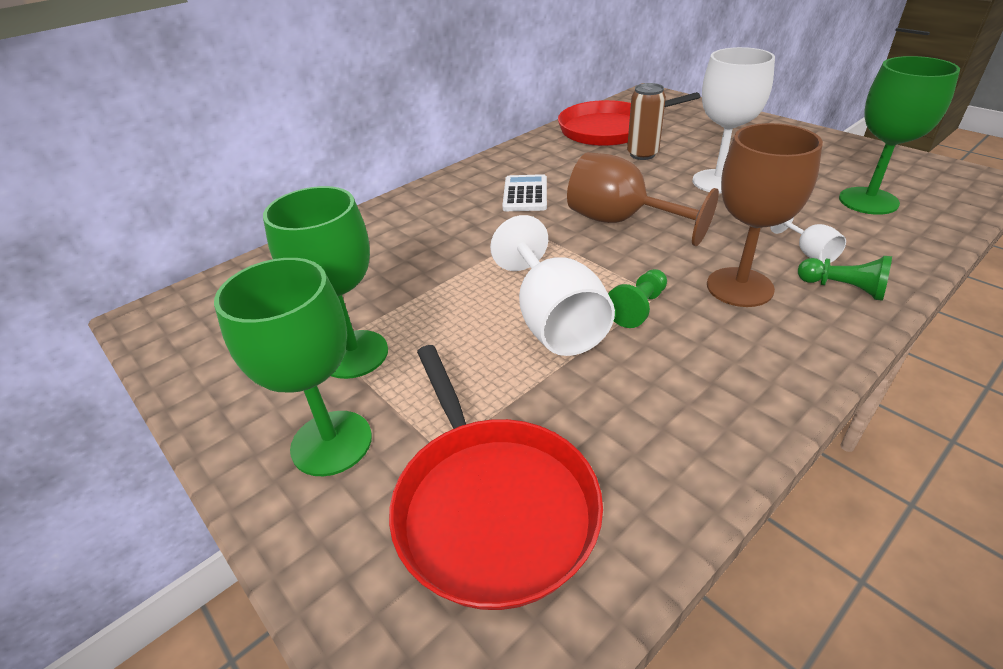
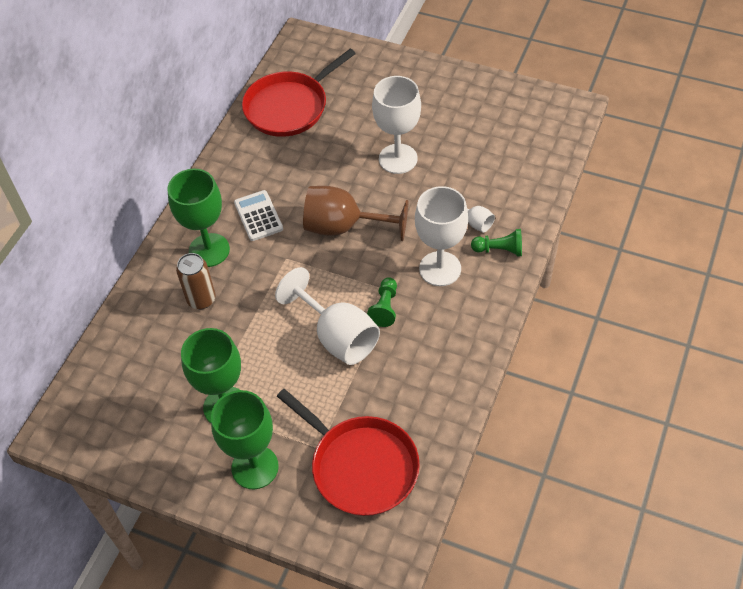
camera: 25 degrees left, 15 degrees up
brown can [627,83,666,160] -> brown can moved to [176,253,216,309]
brown goblet [707,123,823,307] -> white goblet [415,186,468,286]
green goblet [839,56,960,215] -> green goblet moved to [168,169,230,267]

